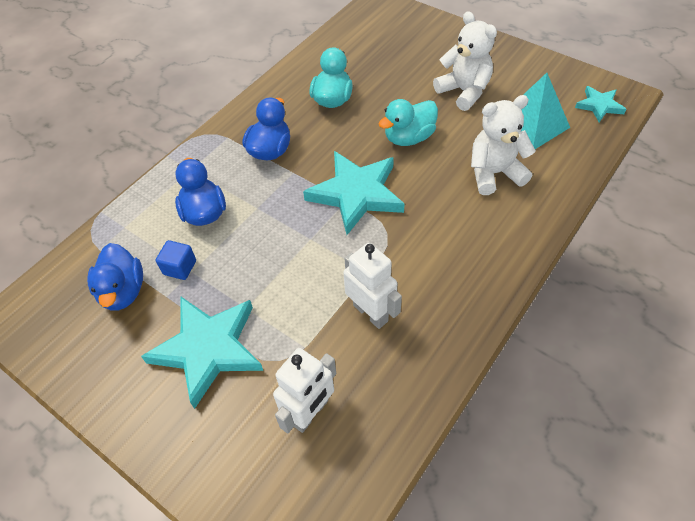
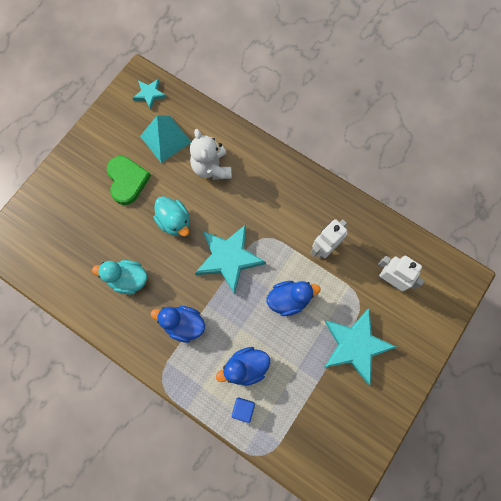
camera: 95 degrees left, 20 degrees up
blue duck [87,243,143,311] -> blue duck moved to [267,281,321,316]
blue cube [156,240,196,280] -> blue cube moved to [232,398,255,423]
white teddy bear [433,11,497,111] -> green heart [107,156,151,205]

